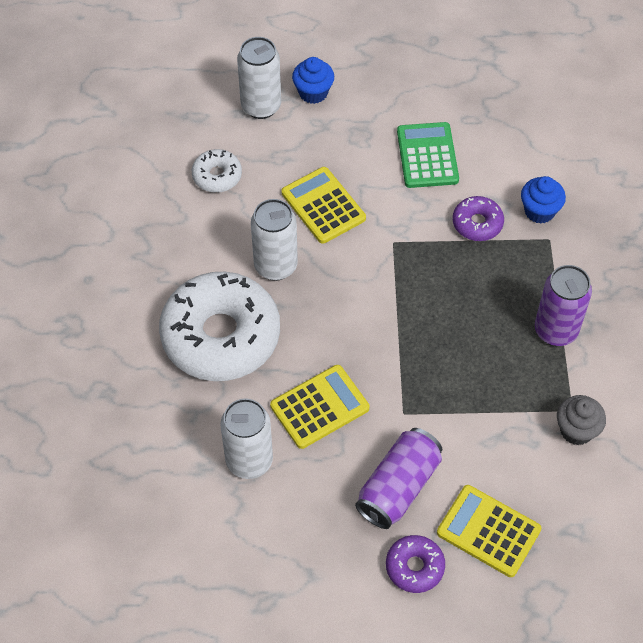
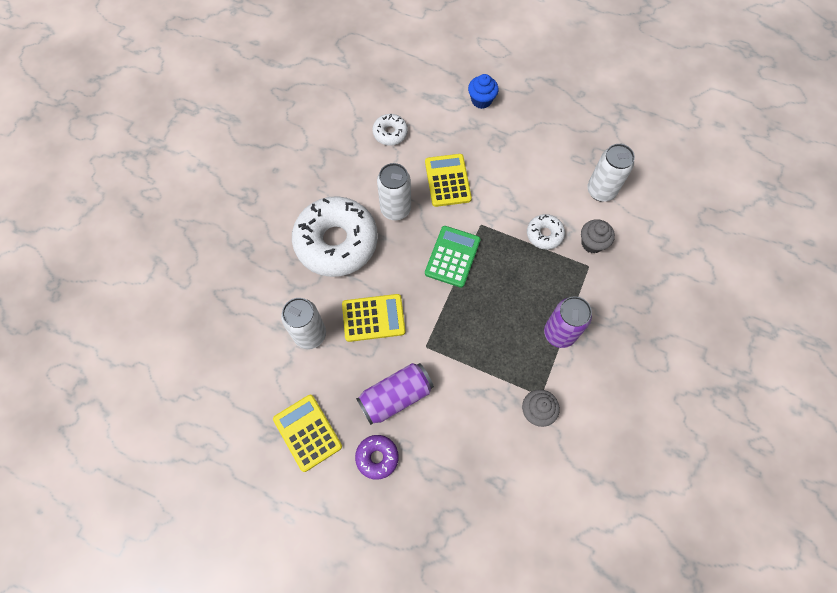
camera: 25 degrees right, 10 degrees up
white can [237,37,281,119] -> white can moved to [587,144,635,202]
green calculator [397,122,459,188] -> green calculator moved to [425,226,480,288]
yellow calculator [437,485,541,577] -> yellow calculator moved to [273,395,342,472]
purple donut [453,196,504,241] -> white donut [527,214,565,250]
blue cupcake [521,176,566,224] -> grey cupcake [581,219,615,253]

